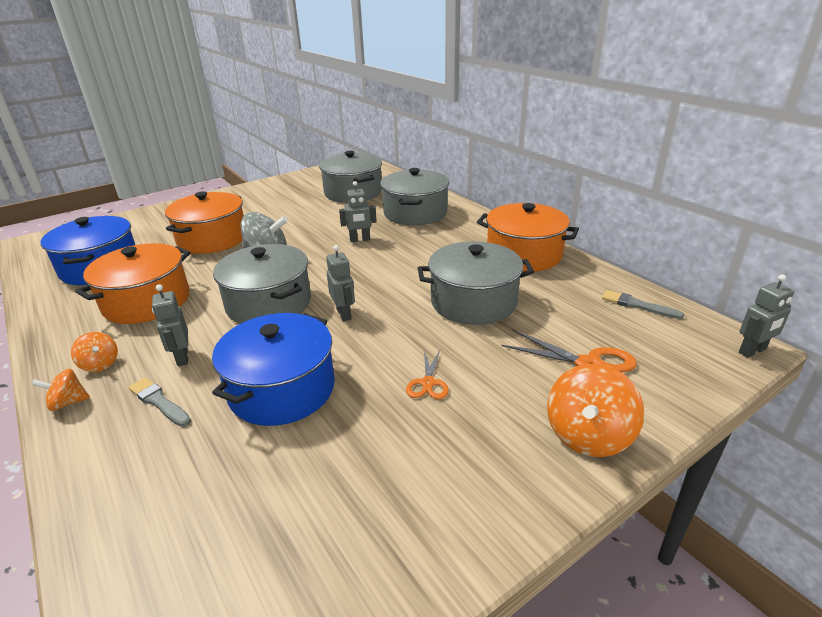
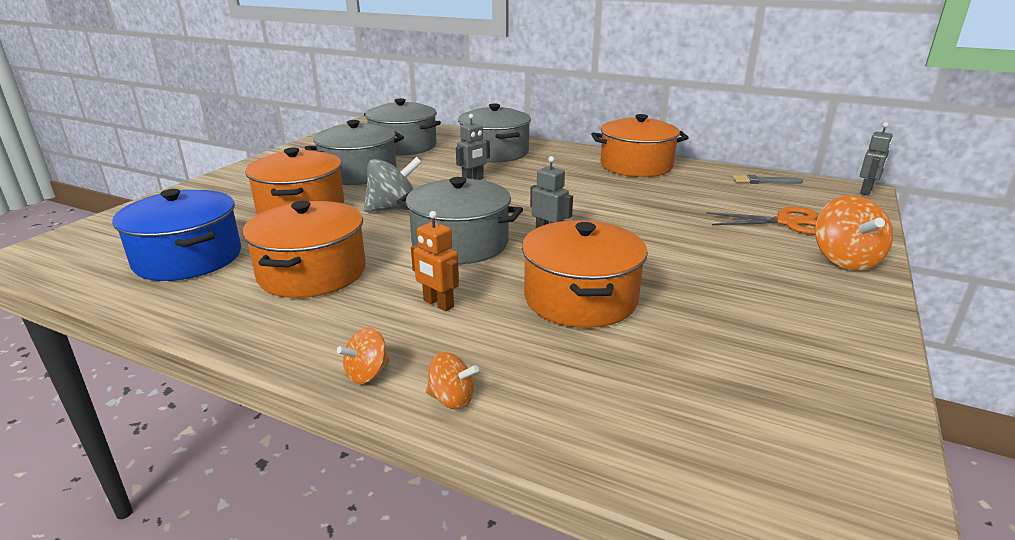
camera: 30 degrees left, 5 degrees down
orange spinning top [71,332,118,372] -> orange spinning top moved to [426,352,479,410]
grey brush [129,377,191,427] -> none
grey robot [152,284,188,366] -> orange robot [411,211,459,311]
blue pot [212,313,335,426] -> orange pot [522,220,648,328]
orange scissors [406,350,449,399] -> none
grey pot [418,241,534,325] -> grey pot moved to [305,120,404,185]

